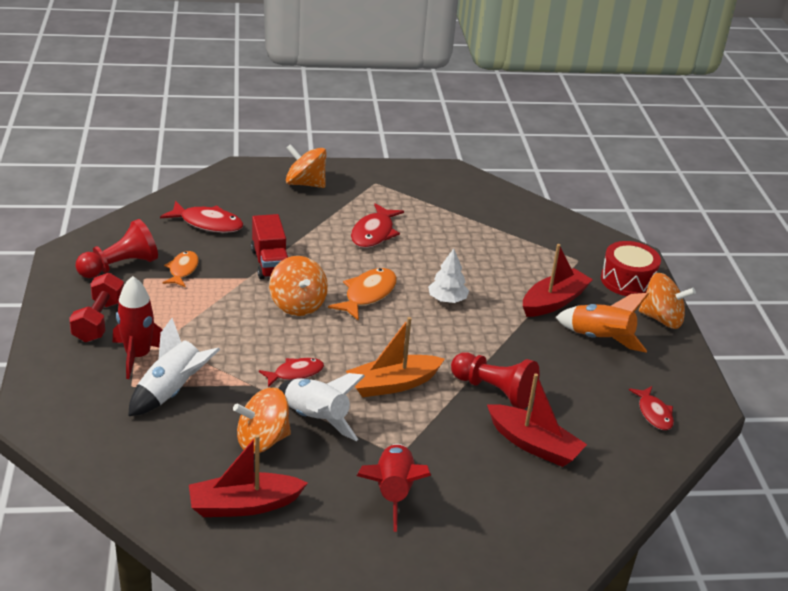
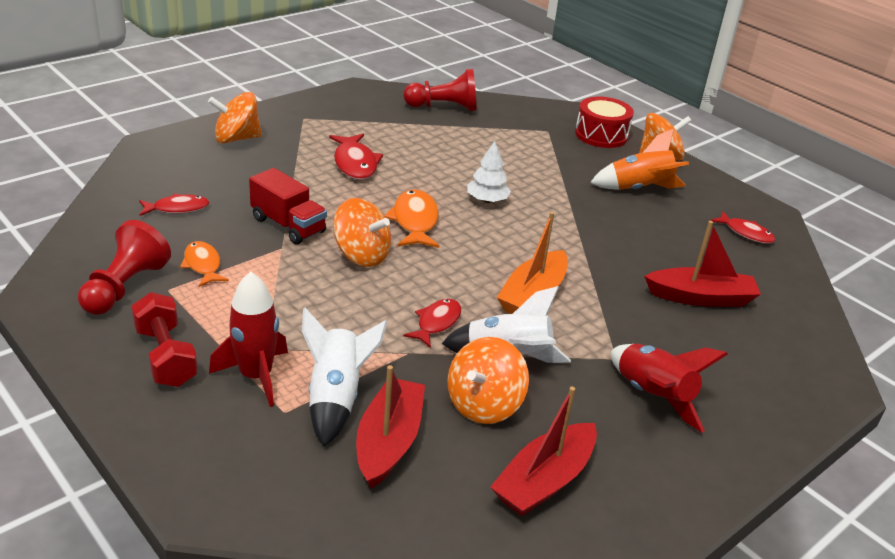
camera: 35 degrees left, 0 degrees up
red fish [160,201,243,233] -> red fish [139,193,209,216], size x0.67
red pawn [451,352,539,409] -> red pawn moved to [404,69,476,111]
red boat [523,244,593,317] -> red boat moved to [356,365,425,489]

